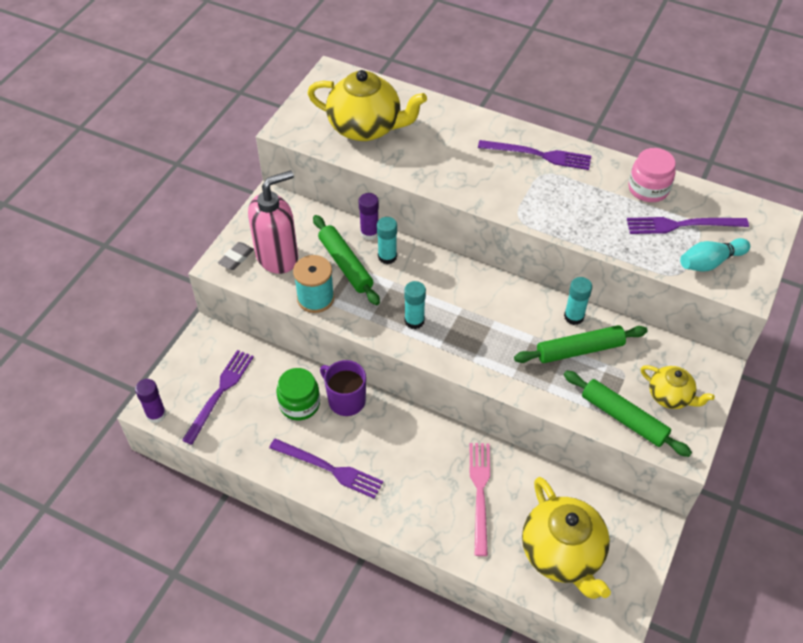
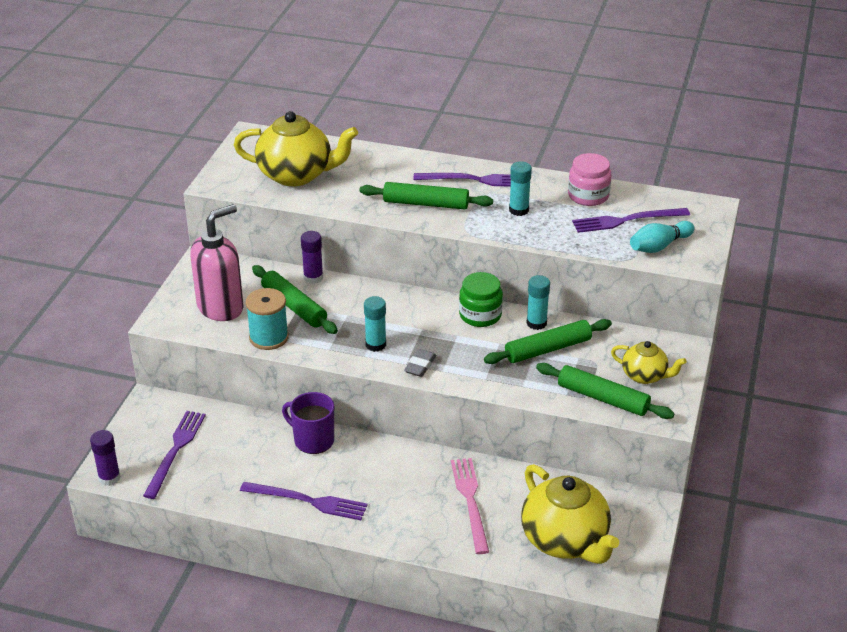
camera: 10 degrees left, 15 degrees down
grey eraser [218,242,254,270] -> grey eraser moved to [404,349,437,377]
green jar [276,368,320,420] -> green jar moved to [459,272,503,327]
turquoise glue stick [377,217,397,264] -> turquoise glue stick moved to [509,161,532,216]
none -> green rolling pin [359,182,493,209]

